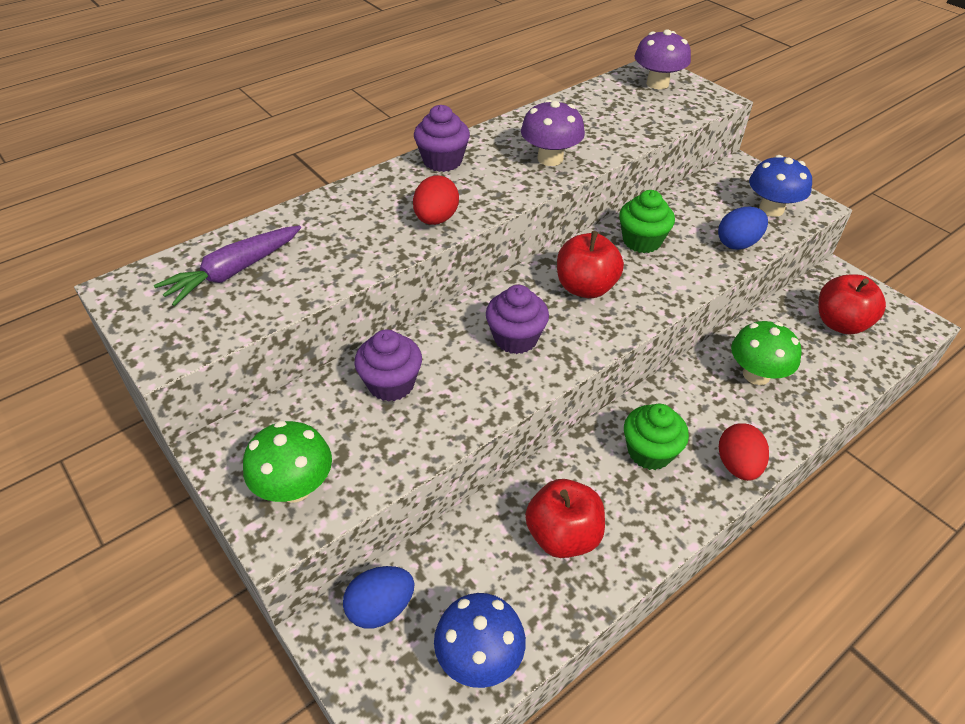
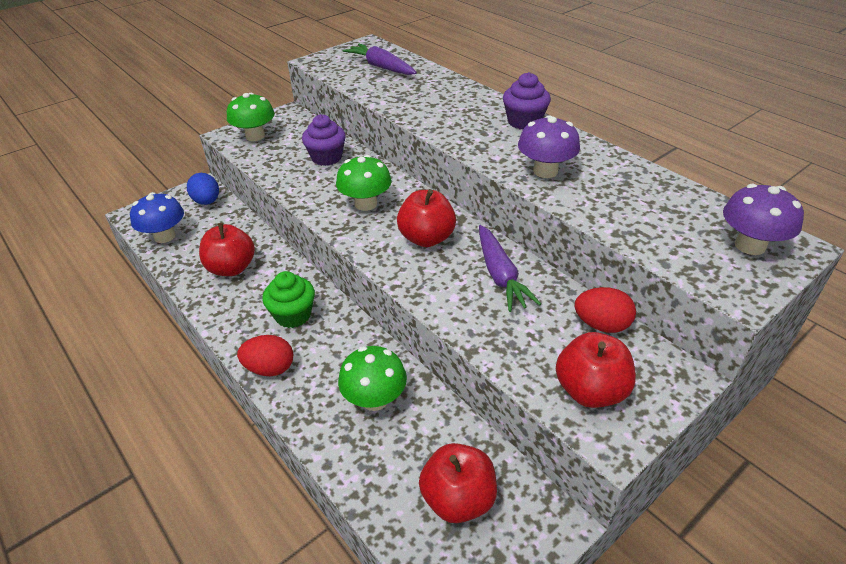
camera: 90 degrees right, 5 degrees down
red egg [413,175,459,225] -> red egg moved to [575,287,636,333]
purple cupcake [486,285,549,354] -> green mushroom [336,155,392,211]
green cupcake [619,190,675,253] -> purple carrot [479,225,541,312]
blue egg [718,207,768,250] -> none
blue mushroom [749,155,812,217] -> red apple [556,332,636,408]

